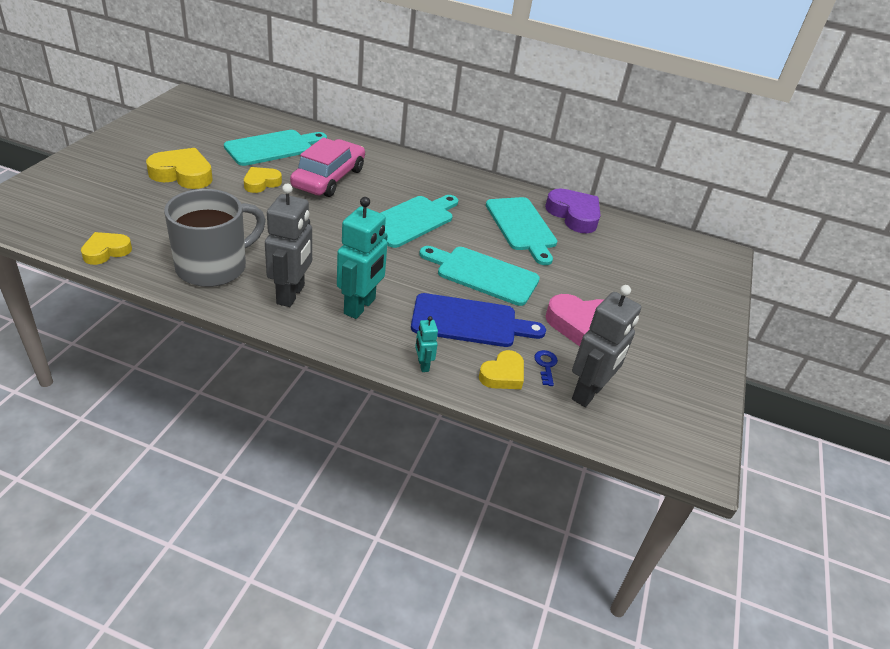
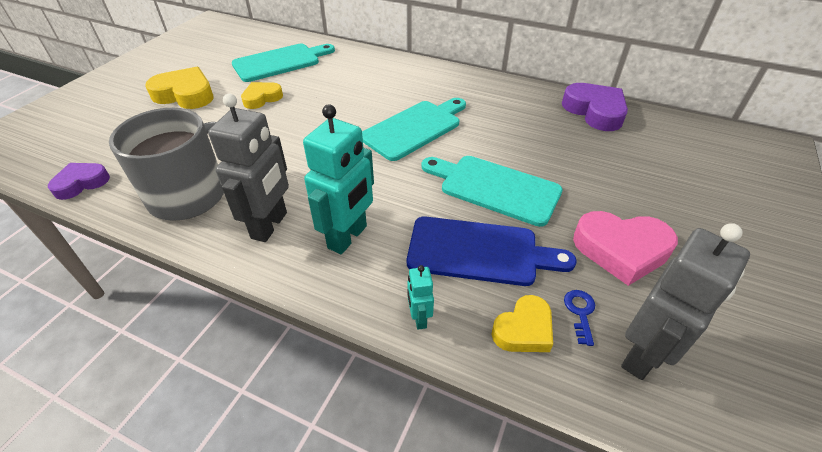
camera: 10 degrees right, 5 degrees up
yellow heart [81,232,132,265] -> purple heart [48,163,110,200]
pink car [290,137,365,197] -> none
turquoise cutting board [486,197,557,265] -> none

